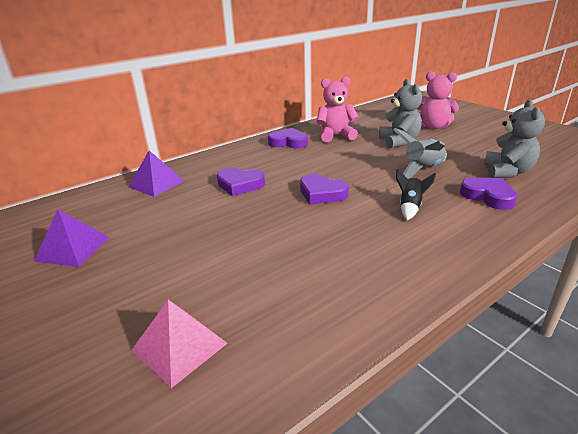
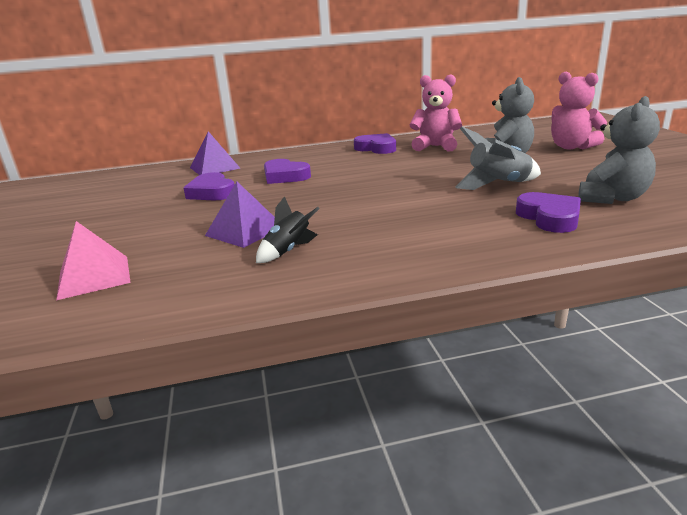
camera: 25 degrees right, 5 degrees down
purple pyramid [34,209,109,267] -> purple pyramid moved to [205,181,275,248]
purple heart [300,174,349,204] -> purple heart moved to [184,172,235,200]
black rocket [396,168,436,220] -> black rocket moved to [256,196,320,263]

